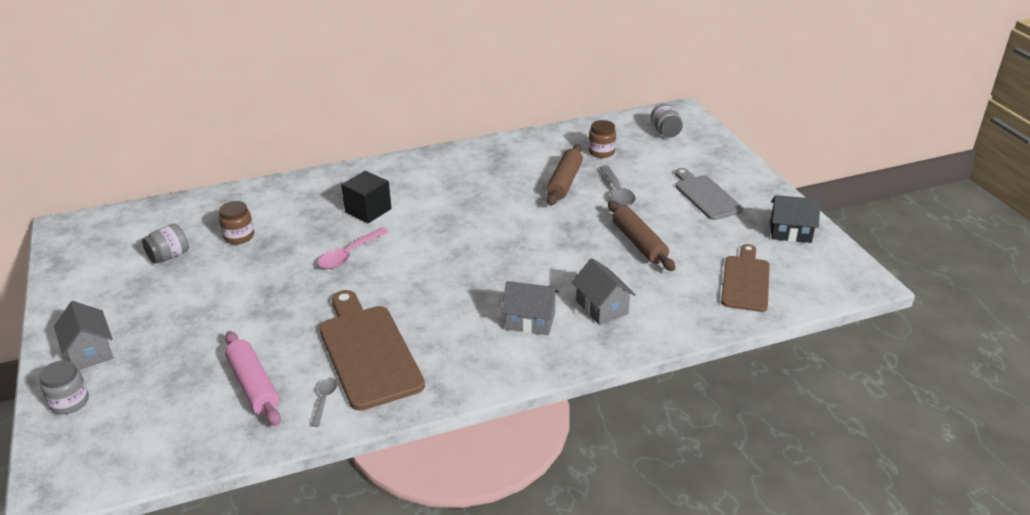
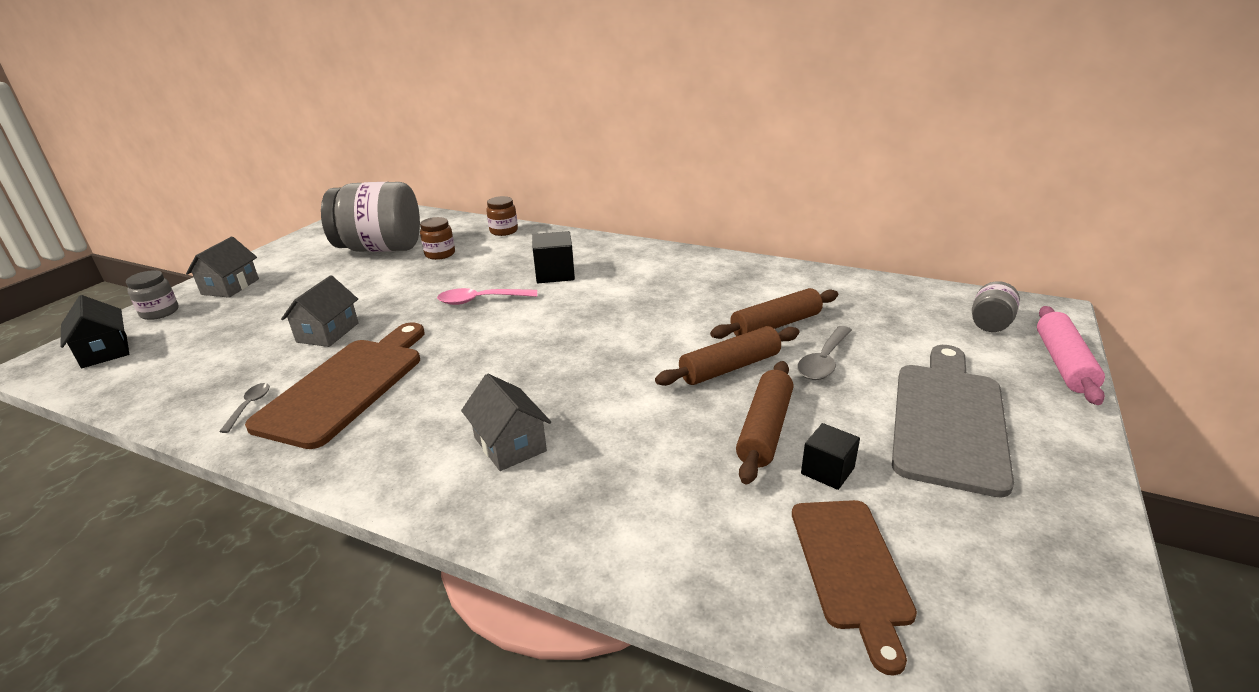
camera: 45 degrees right, 5 degrees down
grey jar [142,224,189,263] -> grey jar [321,182,420,252], size x2.23
pink rolling pin [225,331,281,426] -> pink rolling pin moved to [1037,306,1105,405]
grey spoon [311,377,337,427] -> grey spoon turned 45 degrees counterclockwise [219,383,270,433]
grey house [572,258,636,325] -> grey house moved to [281,275,359,347]
brown jar [588,120,616,158] -> brown jar moved to [486,196,518,236]
grey cutting board [675,168,743,220] -> grey cutting board [892,345,1014,498], size x1.53
brown cutting board [721,244,770,312] -> brown cutting board turned 120 degrees clockwise [792,500,917,676]
black house [770,195,821,243] -> black house moved to [60,295,129,368]
none -> brown rolling pin [655,326,800,386]
none -> black cube [801,423,860,490]

